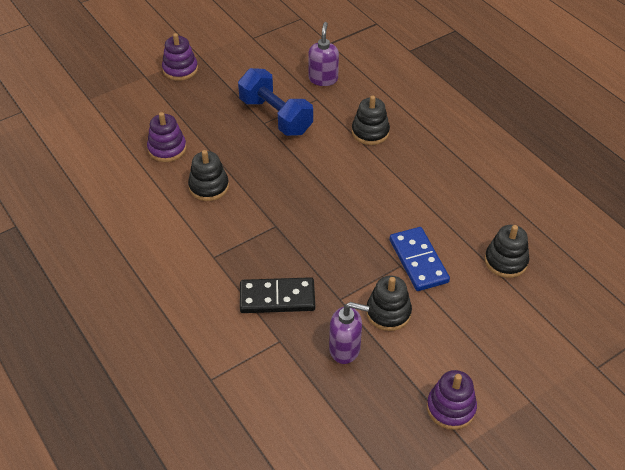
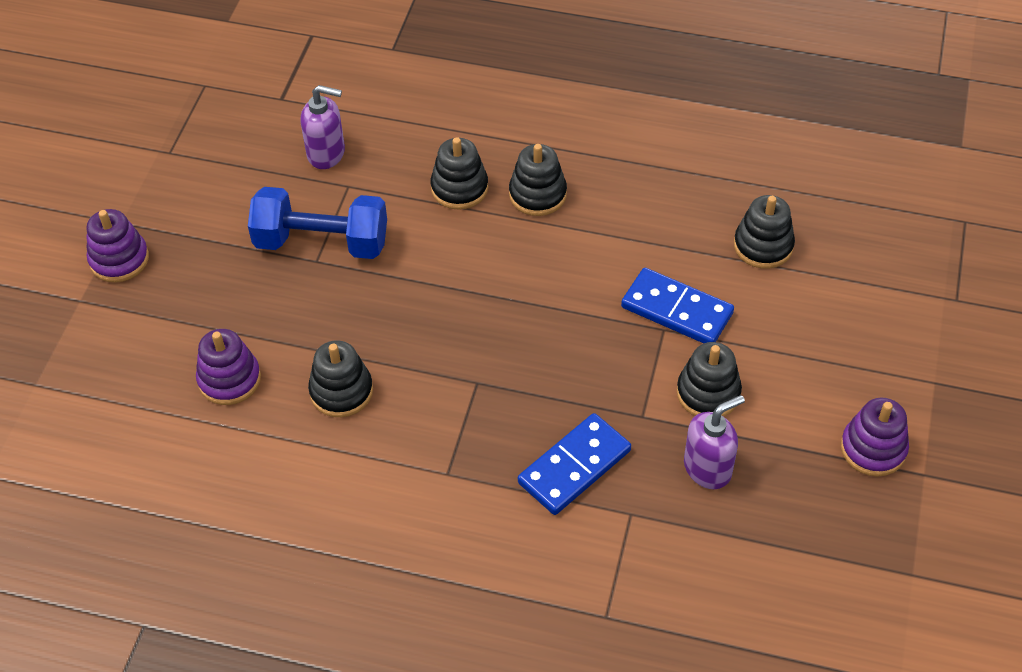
camera: 40 degrees left, 5 degrees up
black domino [240,277,315,313] -> blue domino [518,413,631,515]
purple soap dispenser [308,22,339,86] -> purple soap dispenser turned 135 degrees clockwise [301,85,345,169]
none -> black stacking toy [509,144,567,216]

